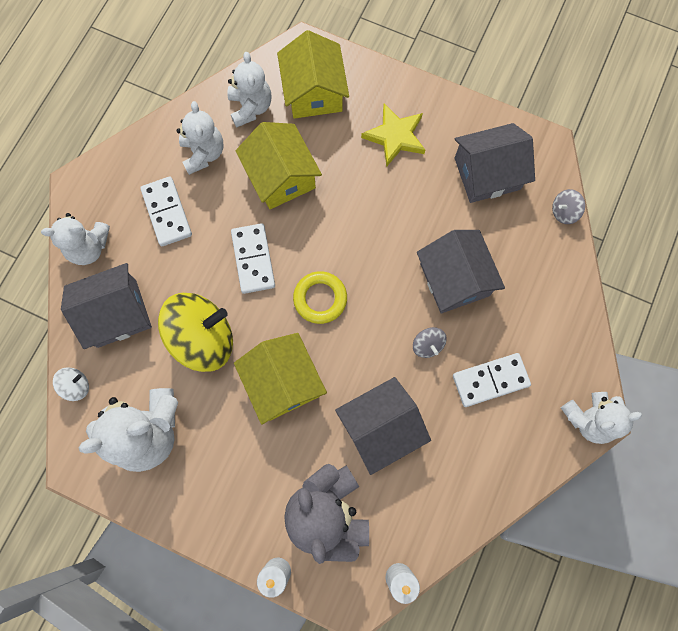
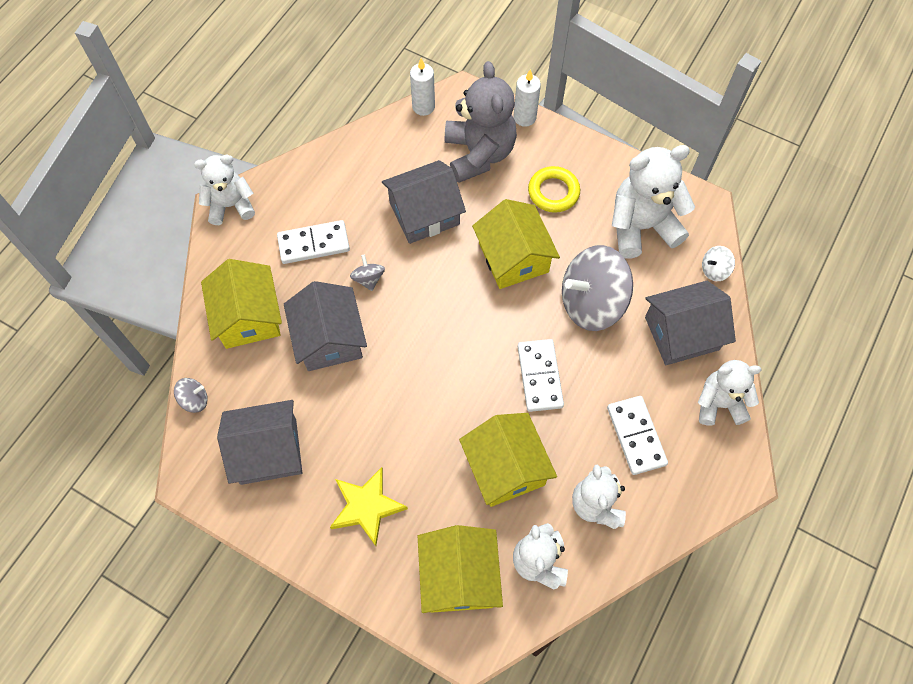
camera: 175 degrees left, 10 degrees down
yellow spinning top [158,293,233,372] -> grey spinning top [562,245,633,331]
yellow ring [293,271,347,324] -> yellow ring moved to [528,166,580,213]
none -> yellow house [201,259,282,349]

